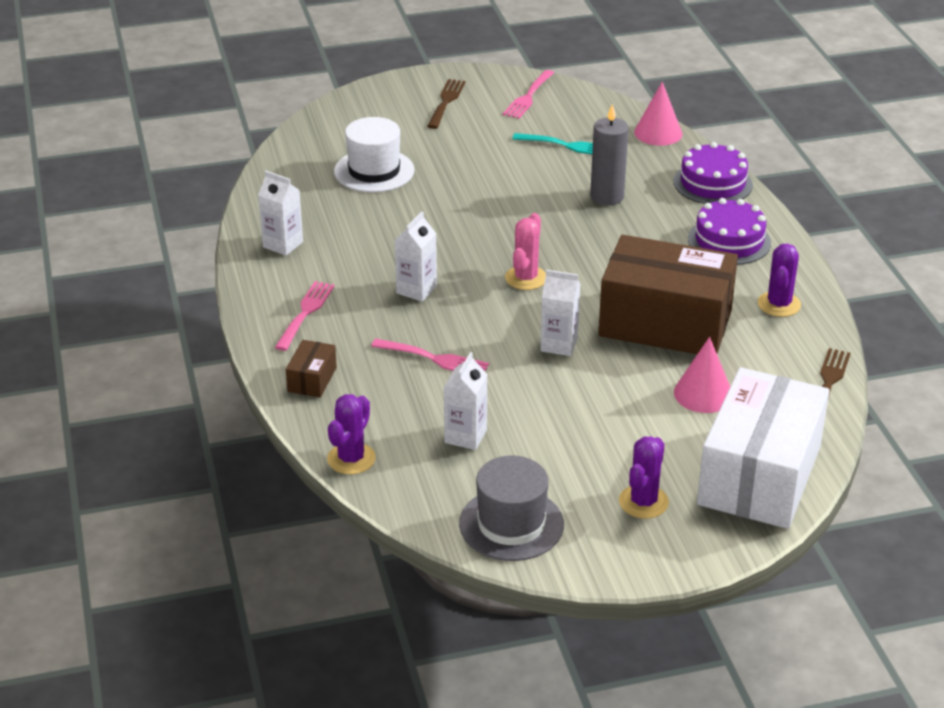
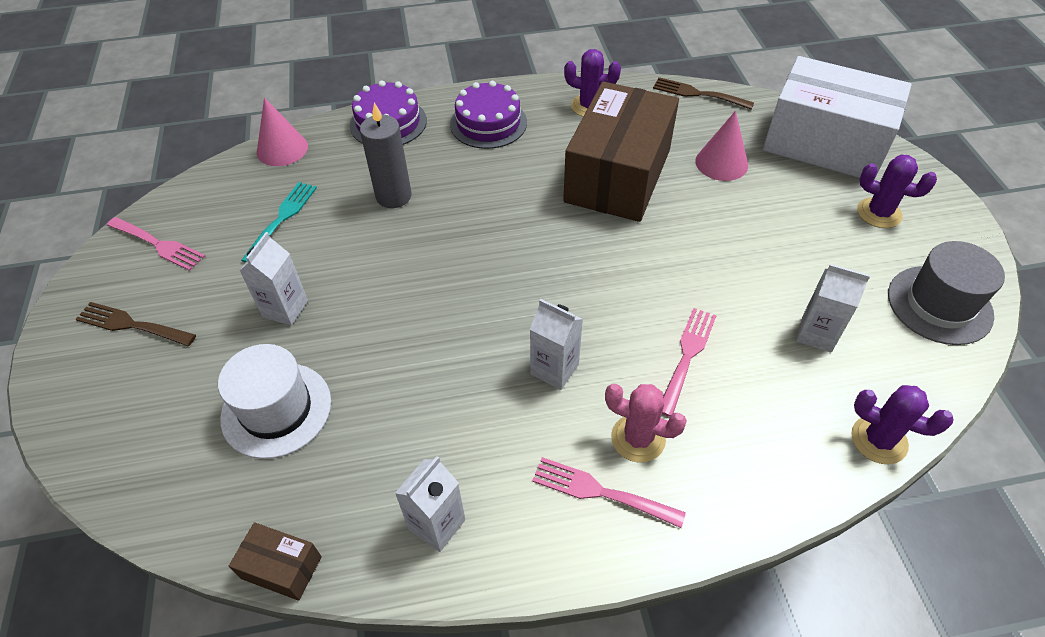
camera: 85 degrees left, 15 degrees up
brown box [286,340,337,398] -> brown box moved to [229,522,322,601]
pink cactus [505,213,546,290] -> pink cactus moved to [605,384,687,462]
white carton [540,270,581,356] -> white carton moved to [240,232,308,326]

